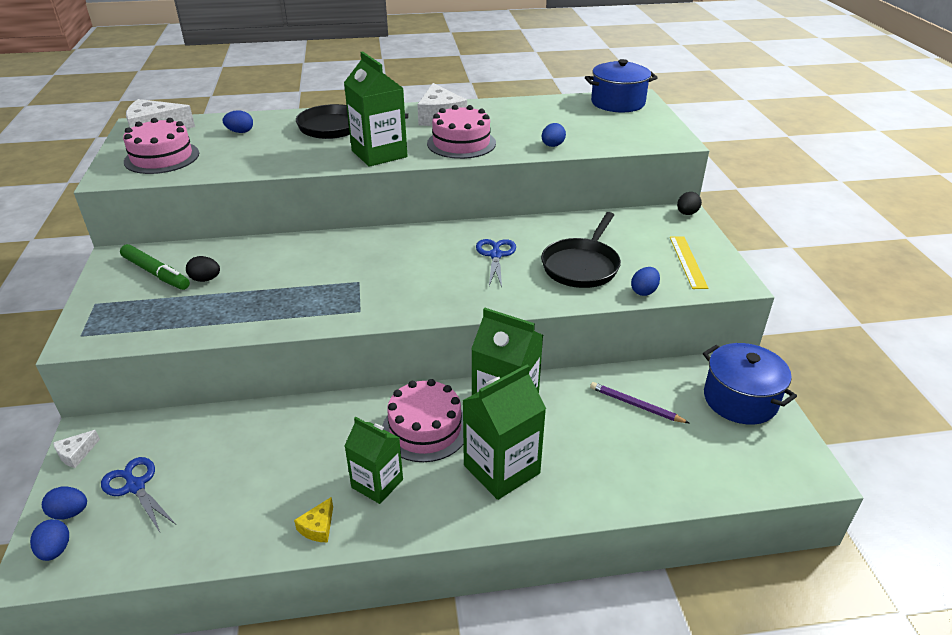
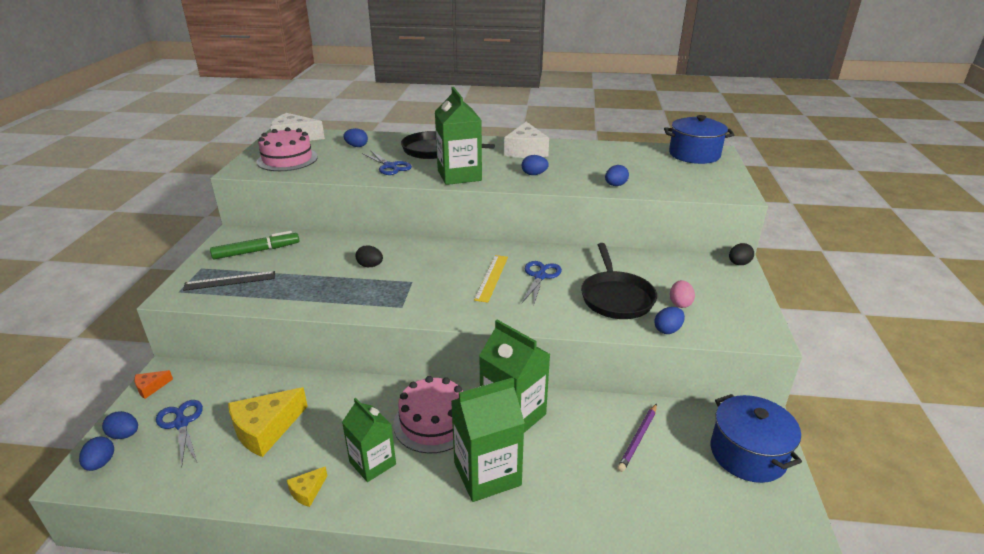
camera: 15 degrees right, 5 degrees down
white cheese [53,430,100,468] -> orange cheese [134,370,173,399]
green marker [120,244,190,290] -> green marker turned 75 degrees counterclockwise [210,231,299,259]
black egg [186,256,220,282] -> black egg moved to [355,245,383,267]
pink cake [427,105,496,159] -> blue egg [522,155,549,175]
black pan [541,212,621,288] -> black pan turned 45 degrees counterclockwise [581,243,657,319]
purple pencil [590,382,689,423] -> purple pencil turned 105 degrees counterclockwise [617,404,657,472]
yellow ruler [670,236,708,289] -> yellow ruler moved to [474,255,508,303]
none -> black ruler [183,271,275,291]
none -> yellow cheese [228,387,308,457]
none -> blue scissors [362,150,412,175]
none -> pink egg [670,280,695,308]

